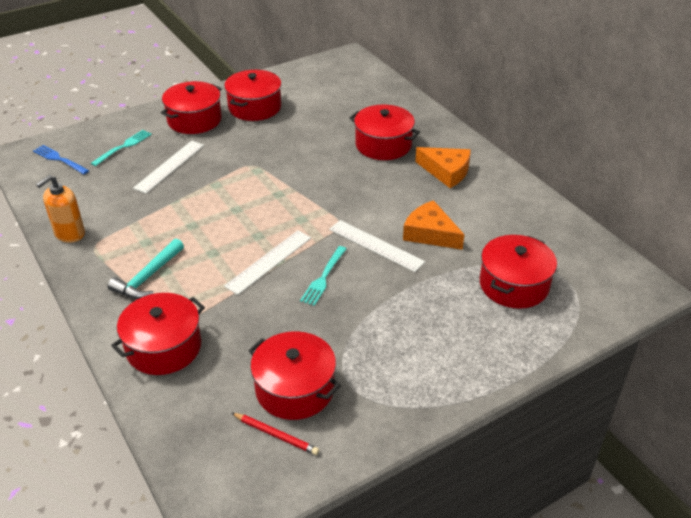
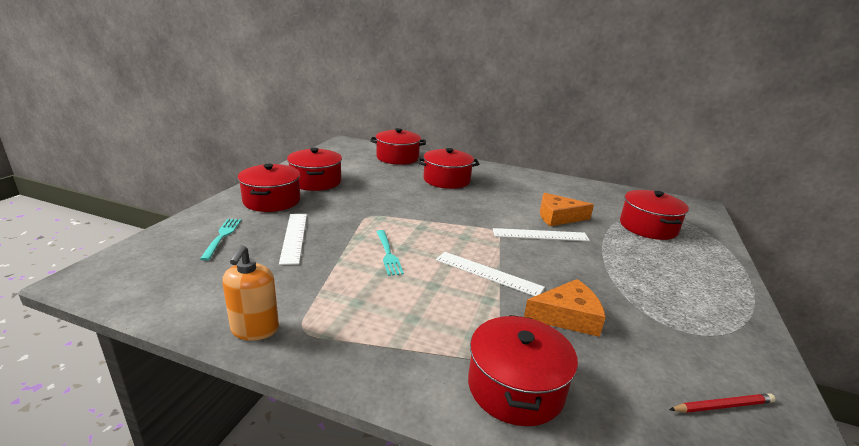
camera: 40 degrees left, 15 degrees down
blue fork [33,145,89,175] -> none
turquoise hammer [108,238,184,299] -> none
white ruler [224,230,311,295] -> white ruler turned 60 degrees counterclockwise [436,252,545,296]
red pot [248,331,341,420] -> red pot moved to [370,128,426,165]
turquoise fork [300,246,347,306] -> turquoise fork moved to [376,230,404,276]
orange cheese [415,147,471,188] -> orange cheese moved to [524,279,606,337]

